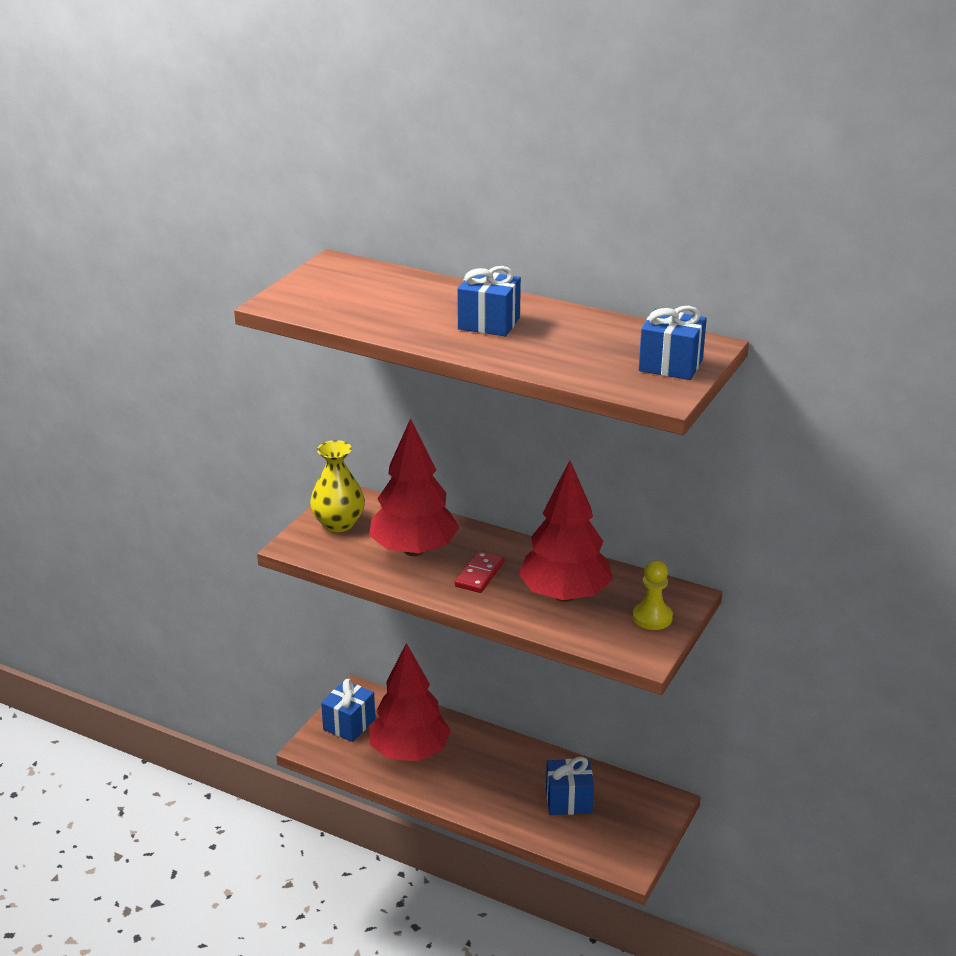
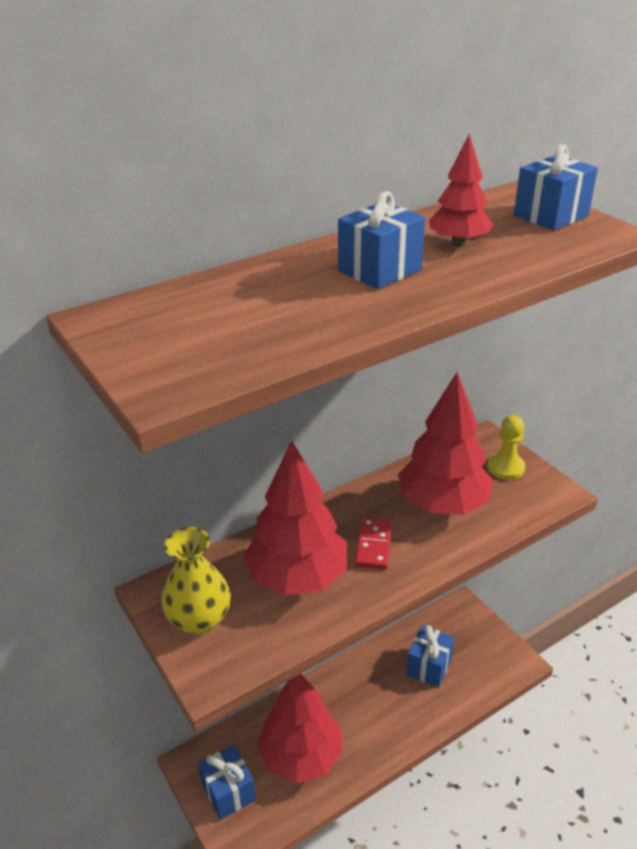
camera: 60 degrees left, 5 degrees up
red domino [455,551,504,593] -> red domino turned 45 degrees clockwise [355,517,392,570]
none -> red tree [429,134,493,246]

